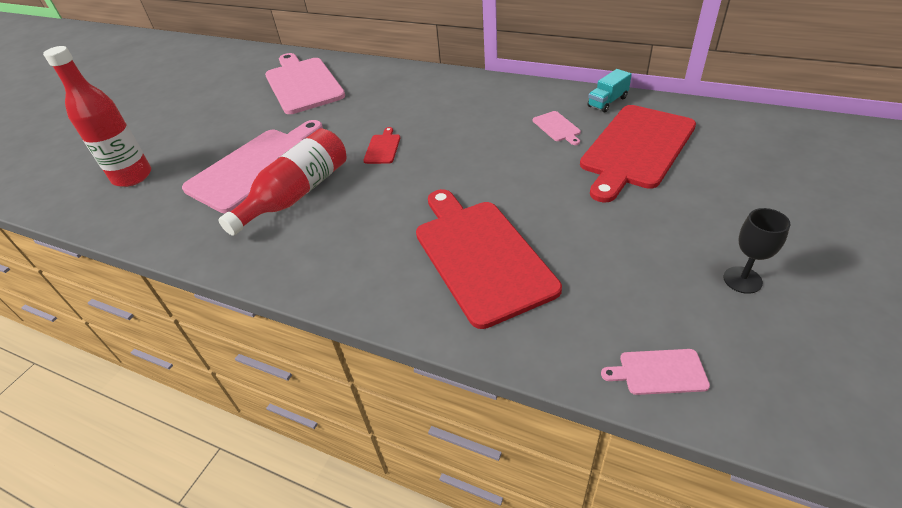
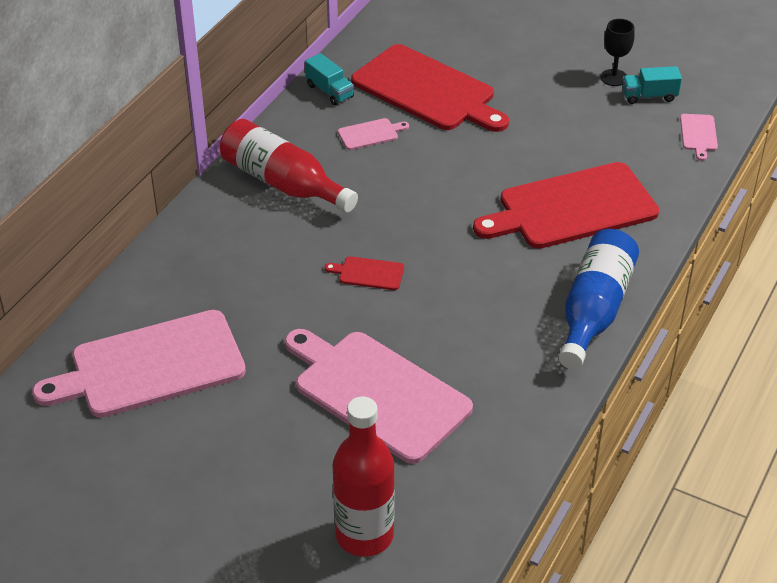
camera: 90 degrees left, 0 degrees up
red bottle [218,128,347,236] -> red bottle moved to [220,119,358,213]
none -> blue bottle [558,229,639,369]
none -> turquoise truck [622,66,682,104]

